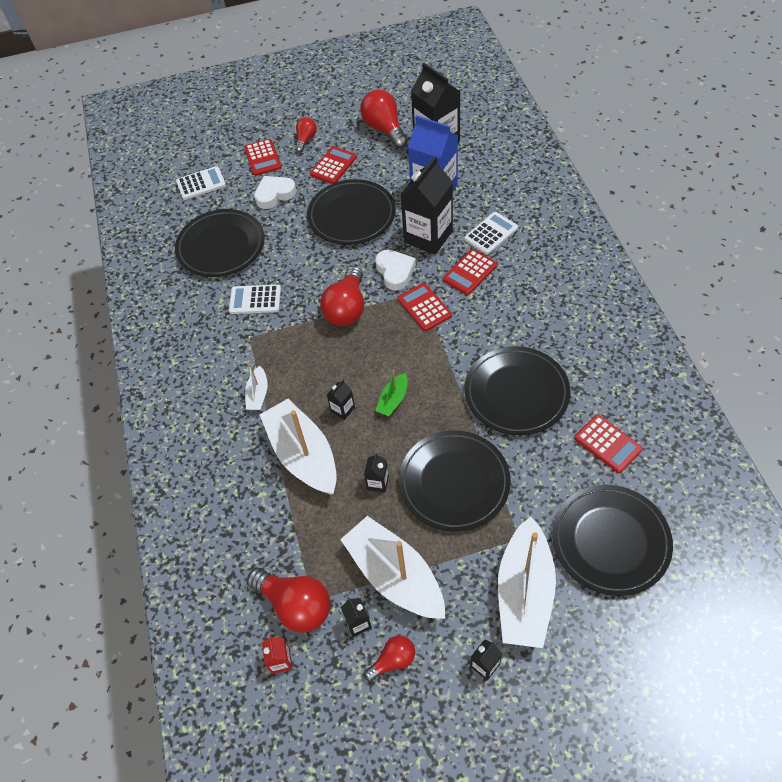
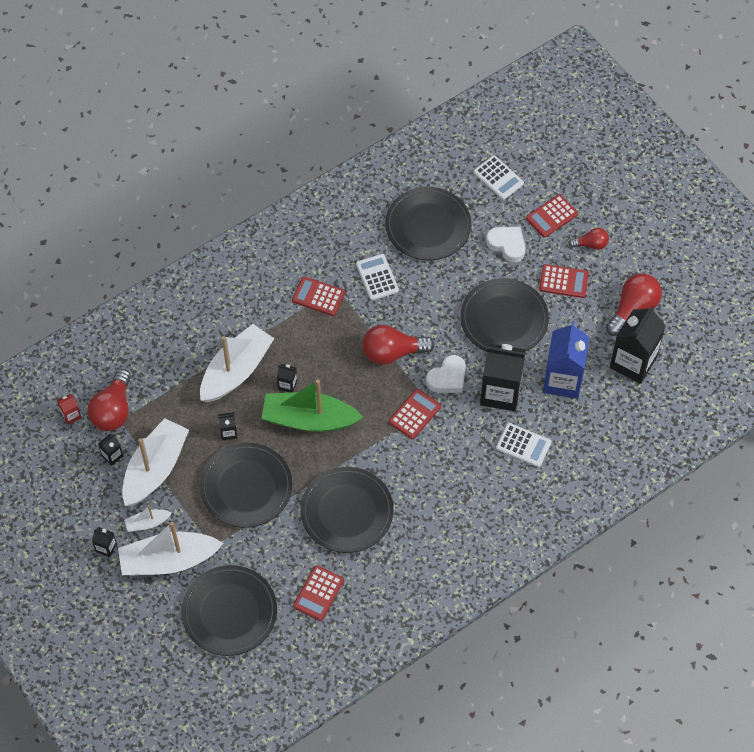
camera: 65 degrees right, 5 degrees up
white boat [245,364,268,410] -> white boat moved to [124,505,172,532]
red light bulb [364,636,415,682] -> none
green boat [375,370,408,416] -> green boat [261,379,363,432], size x2.16
red calculator [443,249,497,295] -> red calculator moved to [292,277,345,316]

